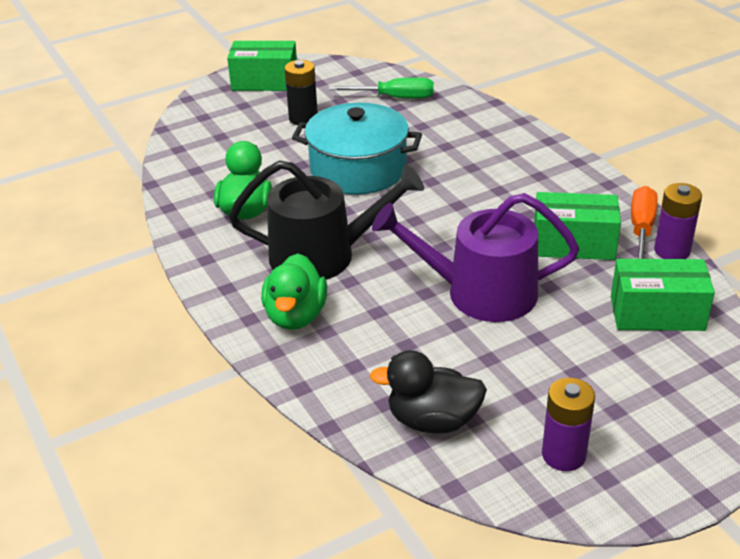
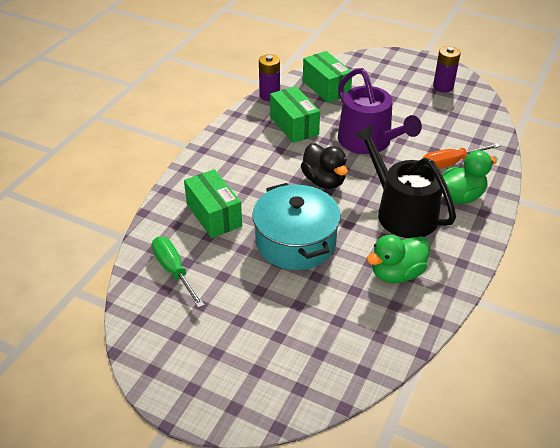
camera: 125 degrees left, 5 degrees up
green box [227,41,297,91] -> green box moved to [184,169,242,238]
black battery [284,60,318,125] -> none
black duck [369,350,487,434] -> black duck moved to [301,143,348,189]
orange screwdriver [631,186,657,259] -> orange screwdriver moved to [422,143,500,169]

